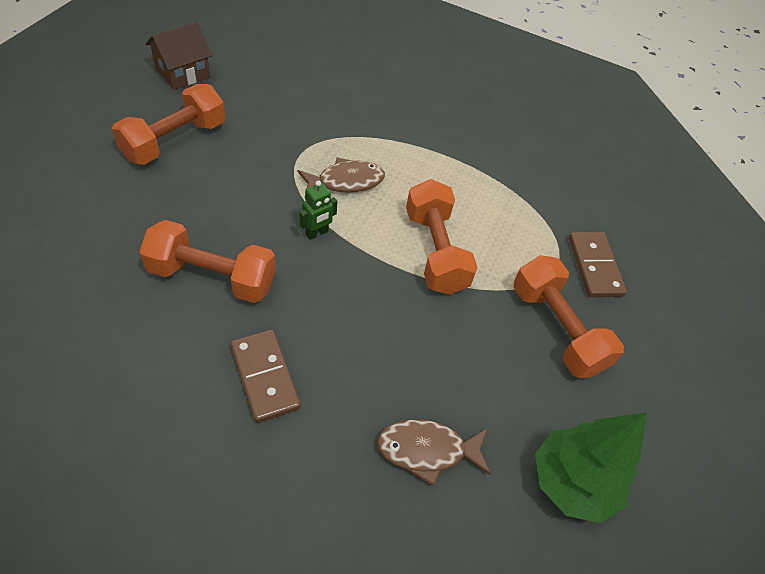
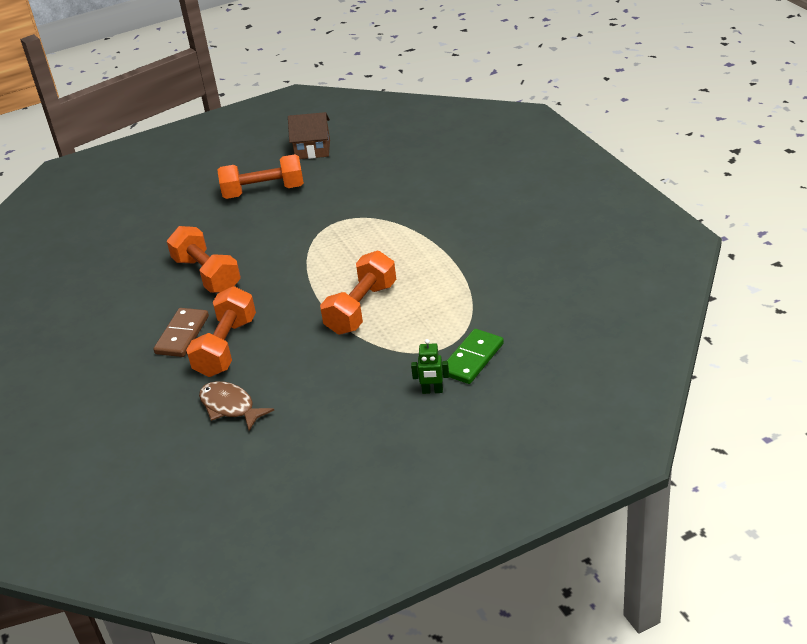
camera: 50 degrees right, 15 degrees down
brown fish [298,157,385,193] -> none
green robot [300,181,337,240] -> green robot moved to [411,339,449,394]
orange dumbbell [513,255,624,378] -> orange dumbbell moved to [186,286,256,377]
green tree [535,413,647,523] -> none
brown domino [569,232,627,297] -> green domino [447,329,504,384]

